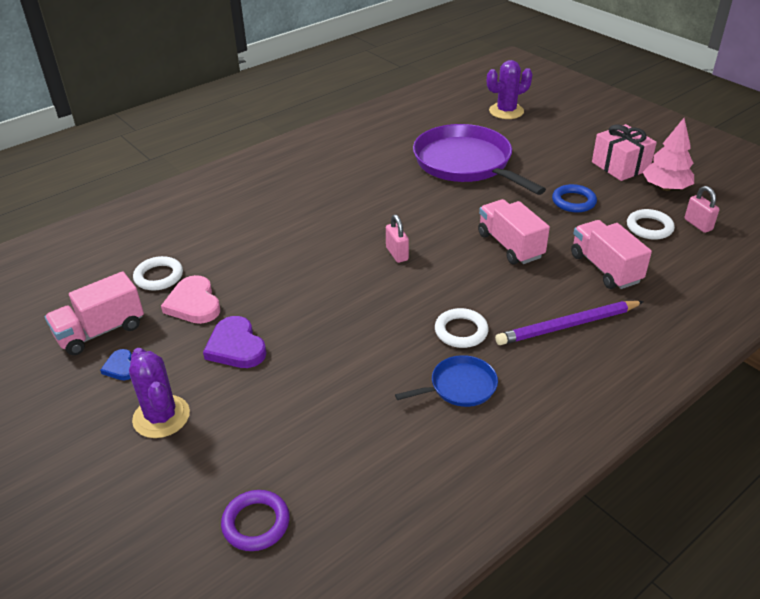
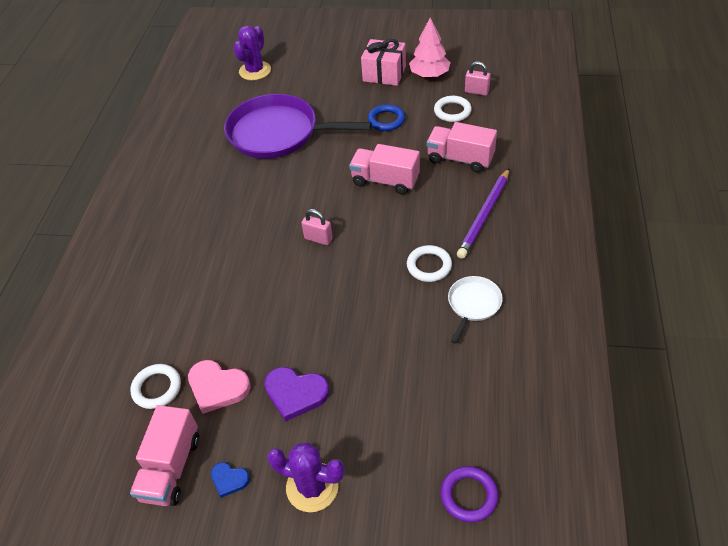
camera: 40 degrees left, 10 degrees up
blue pan [395,355,498,407] -> white pan [448,276,503,344]

